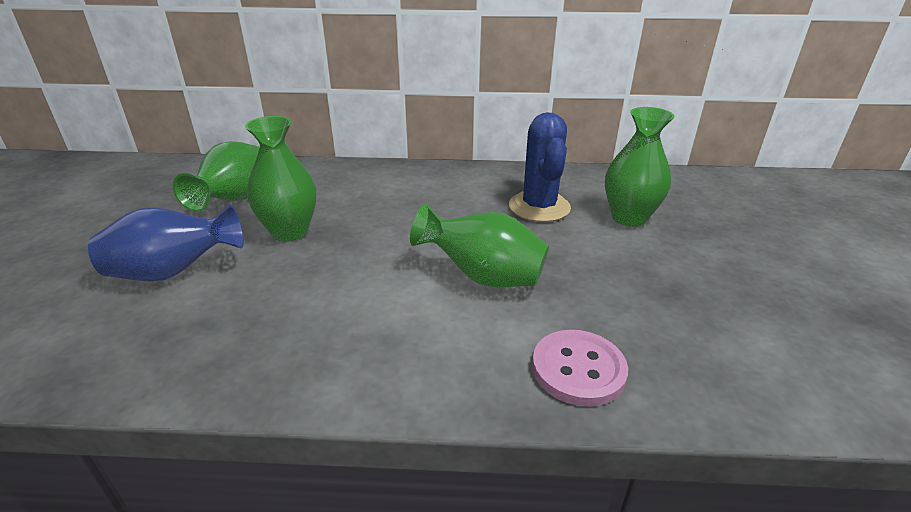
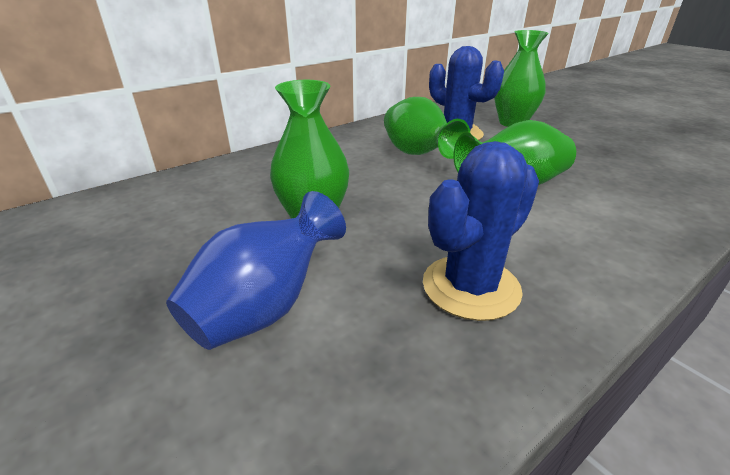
camera: 40 degrees left, 0 degrees up
green vase [173,141,260,212] -> green vase moved to [384,97,470,159]
pink button [532,330,628,407] -> none
none -> blue cactus [423,141,539,321]

